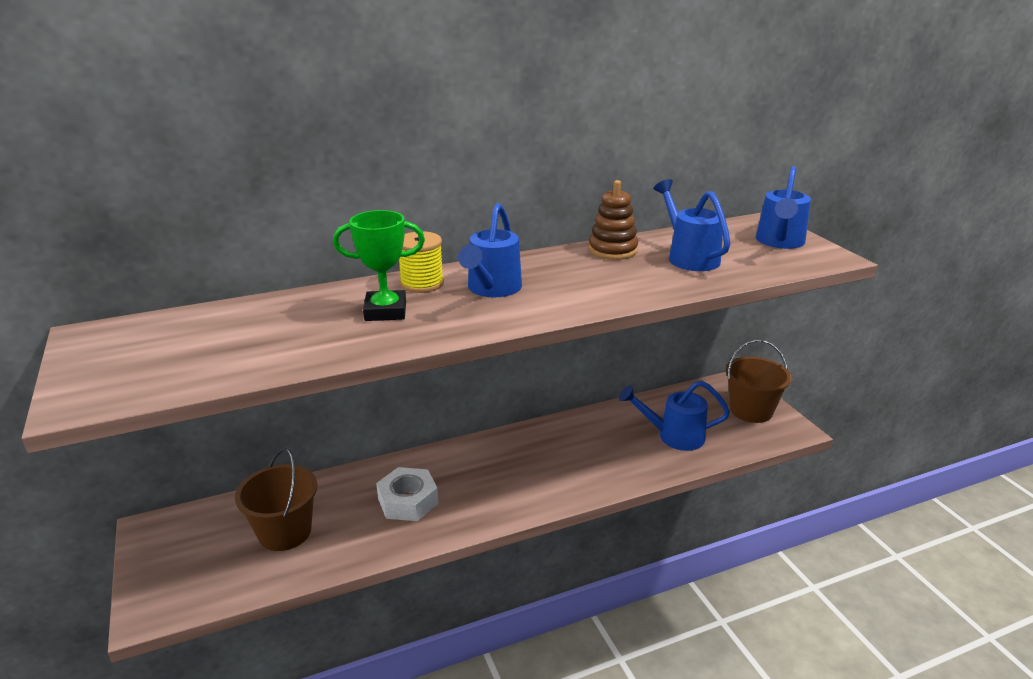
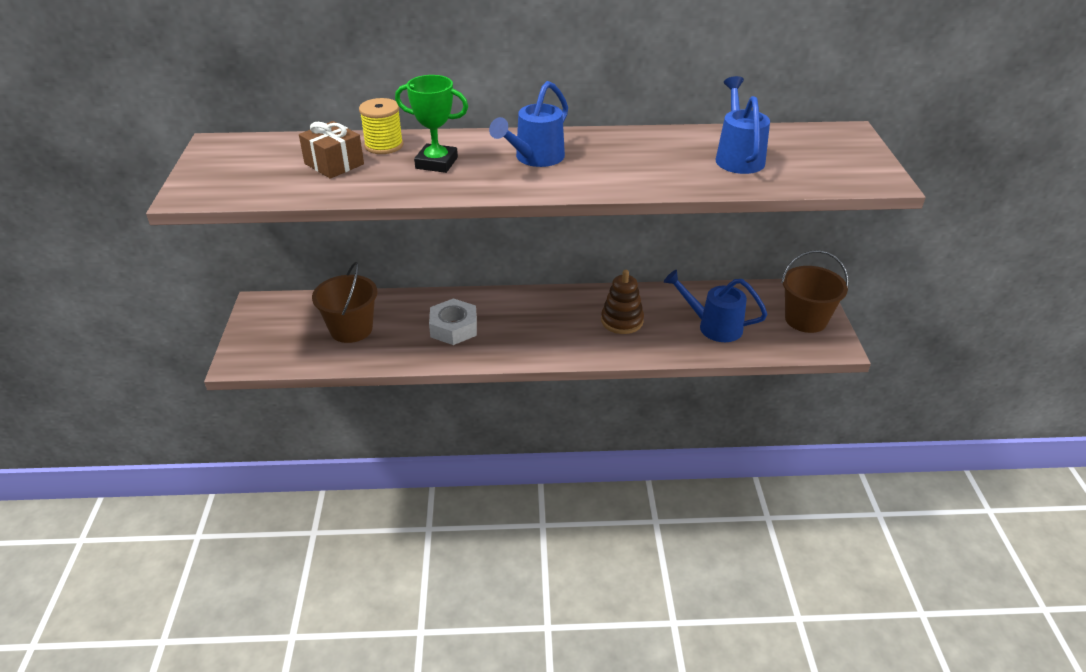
camera: 20 degrees right, 10 degrees up
yellow spool [399,231,444,293] -> yellow spool moved to [359,98,403,154]
brown stacking toy [588,180,638,260] -> brown stacking toy moved to [601,270,644,334]
blue watering can [756,166,811,249] -> none
none -> brown gift [299,121,364,179]

